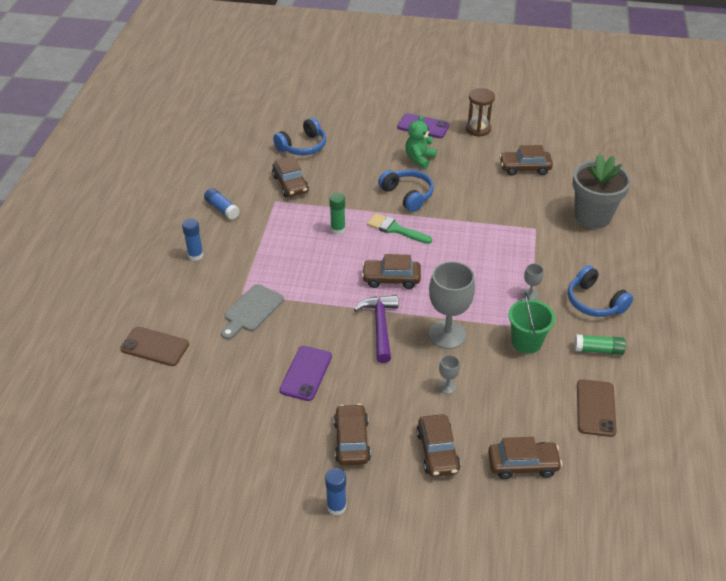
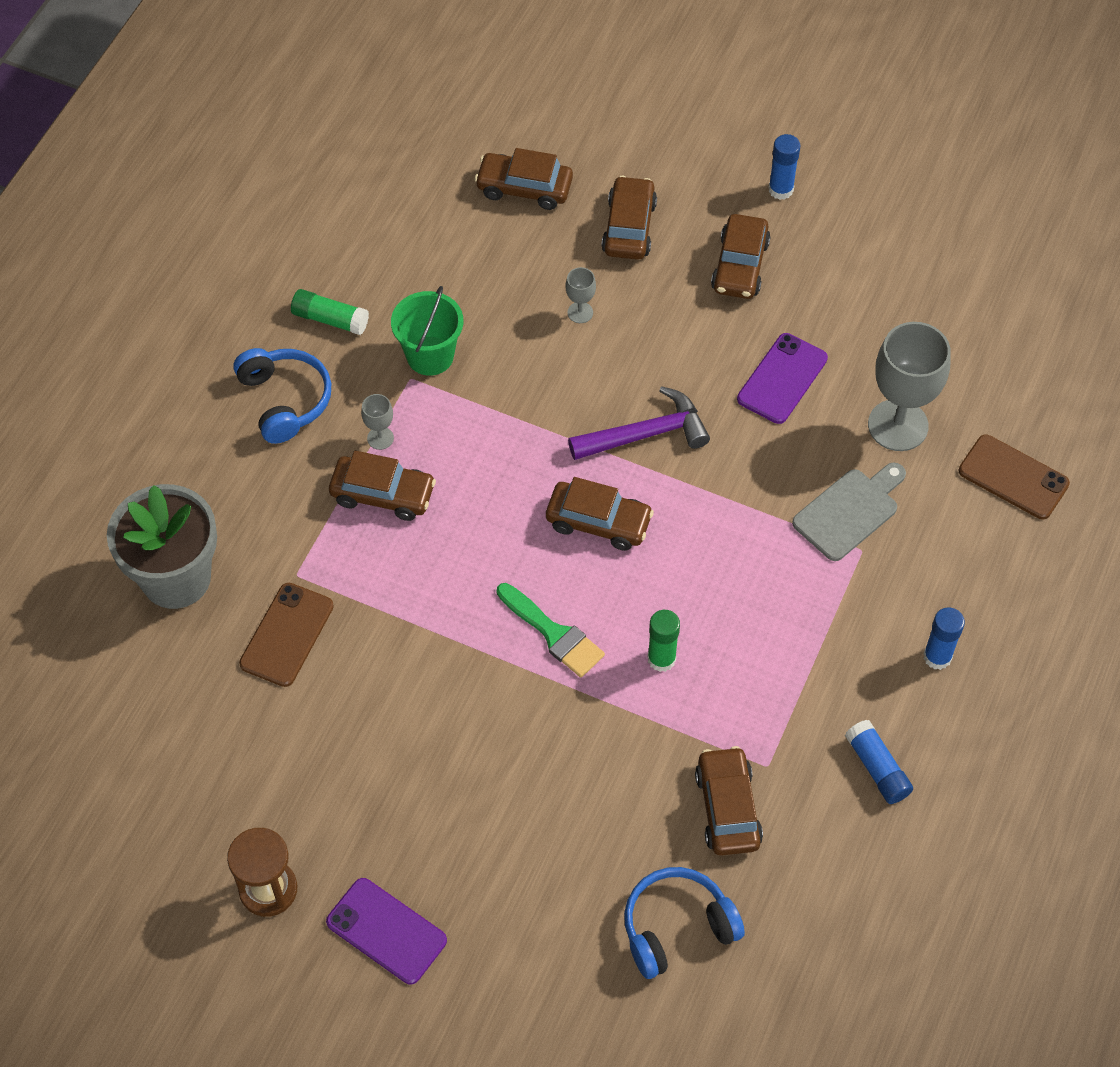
camera: 165 degrees left, 15 degrees up
purple hammer [354,295,398,363] -> purple hammer turned 120 degrees counterclockwise [568,386,710,460]
blue headphones [378,169,434,212] -> none
green teddy bear [405,115,437,169] -> none
grey goblet [429,261,475,349] -> grey goblet moved to [868,322,950,451]
brown car [499,145,553,175] -> brown car moved to [329,451,436,521]
brown phone [577,379,617,437] -> brown phone moved to [239,583,334,687]

